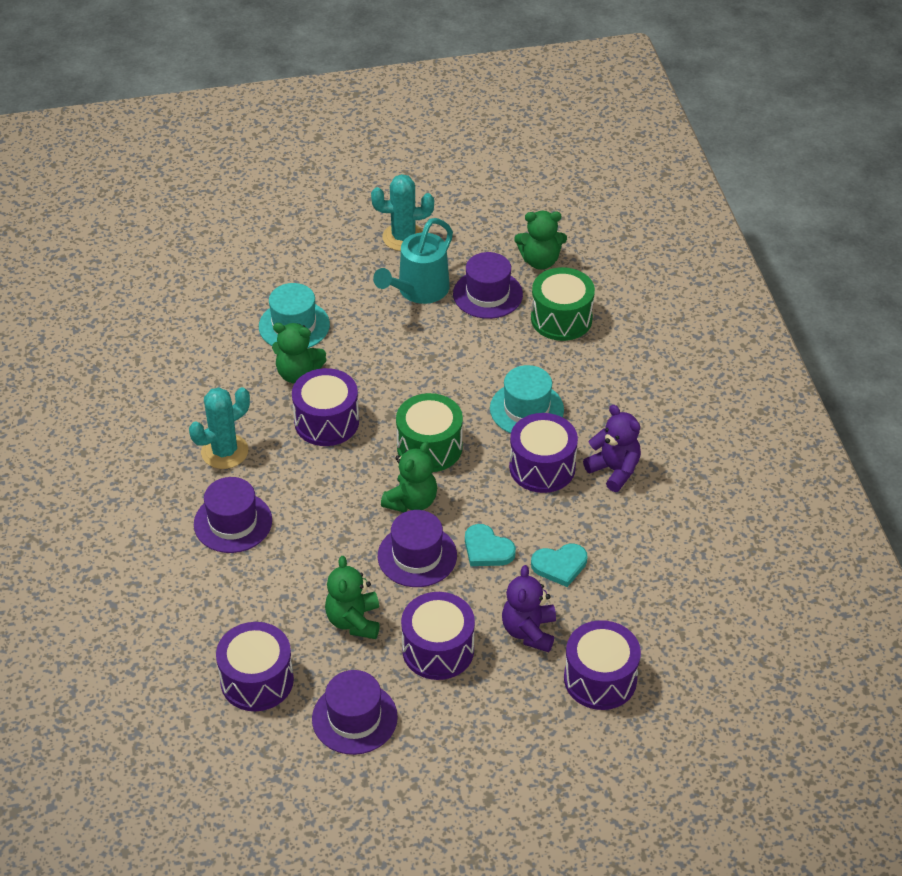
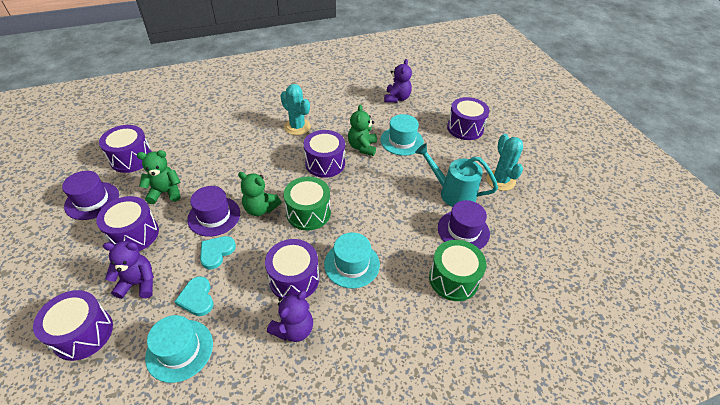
camera: 80 degrees right, 0 degrees up
purple hat [194,477,272,553] -> none
green teddy bear [514,211,567,270] -> none
none -> turquoise hat [145,315,213,383]
none -> purple teddy bear [384,59,412,103]
none -> purple drum [447,97,489,140]

